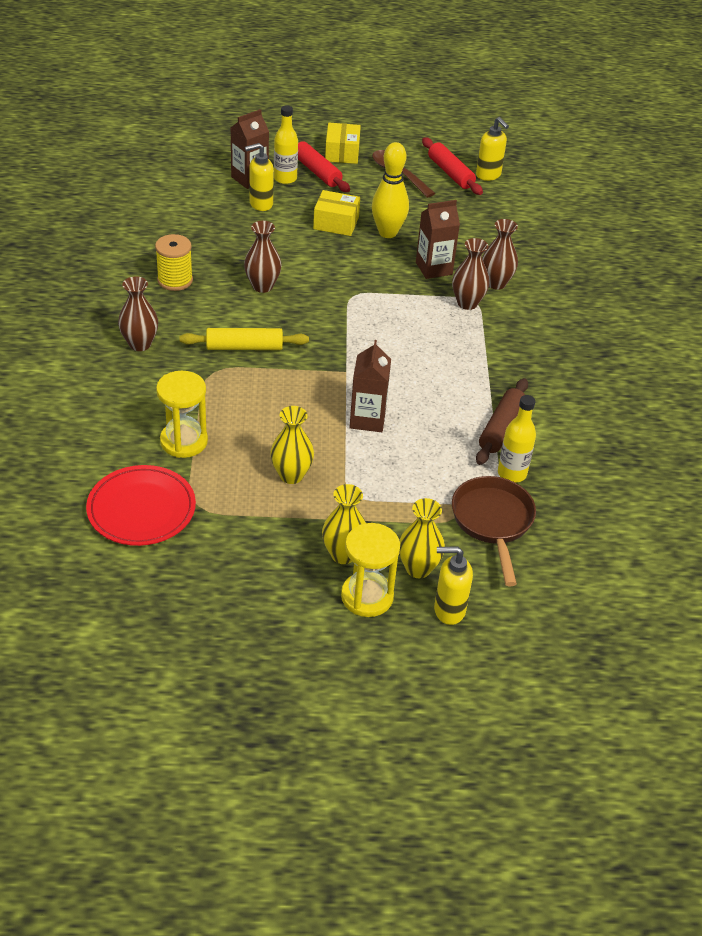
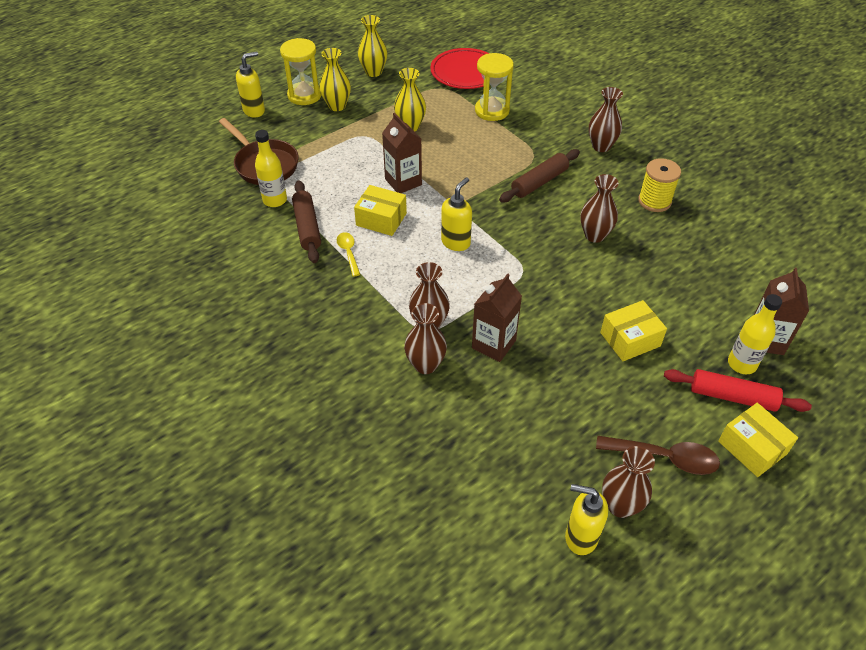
camera: 145 degrees right, 5 degrees up
yellow rolling pin [180,328,309,350] -> brown rolling pin [499,149,580,202]
yellow soap dispenser [245,143,274,211] -> yellow soap dispenser moved to [441,177,472,251]
yellow bowling pin [372,142,409,238] -> none
yellow vase [399,498,445,578] -> yellow vase moved to [358,15,387,77]
red rolling pin [422,137,483,195] -> brown vase [602,446,655,518]
none -> yellow spoon [337,232,360,277]
none -> yellow box [354,185,407,236]

